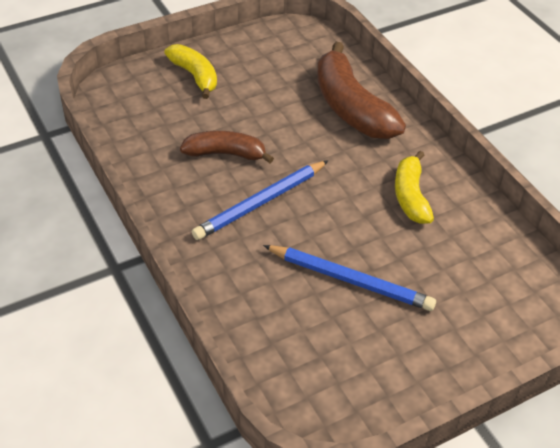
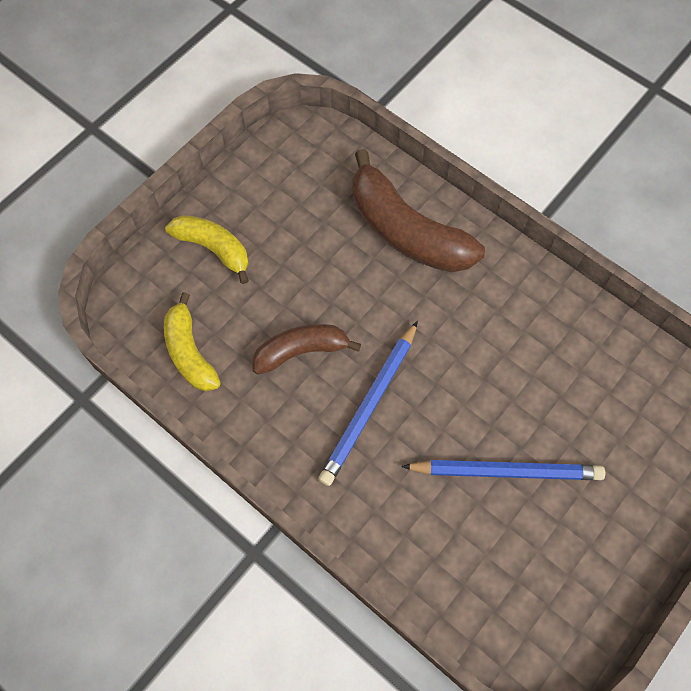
camera: 20 degrees left, 20 degrees up
yellow banana [395,151,434,224] -> yellow banana moved to [164,292,221,392]

